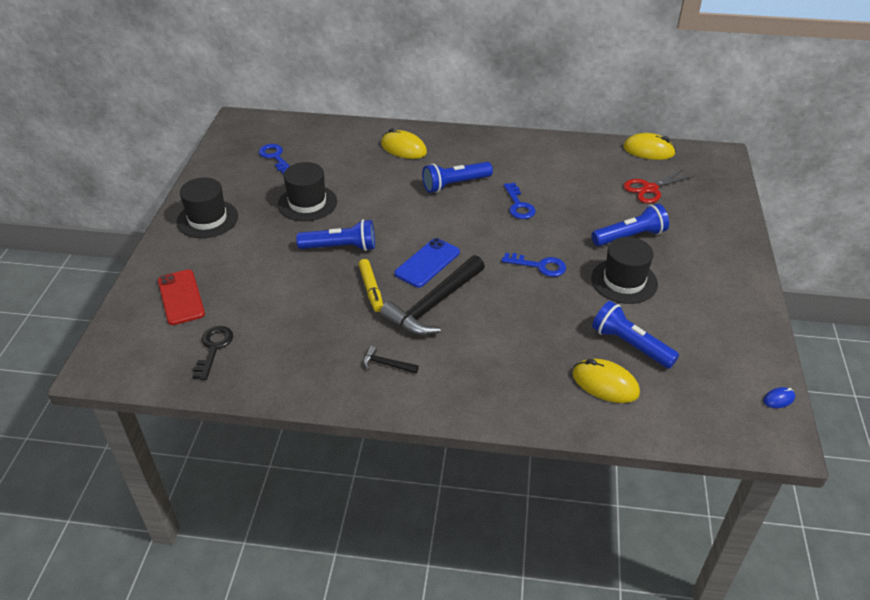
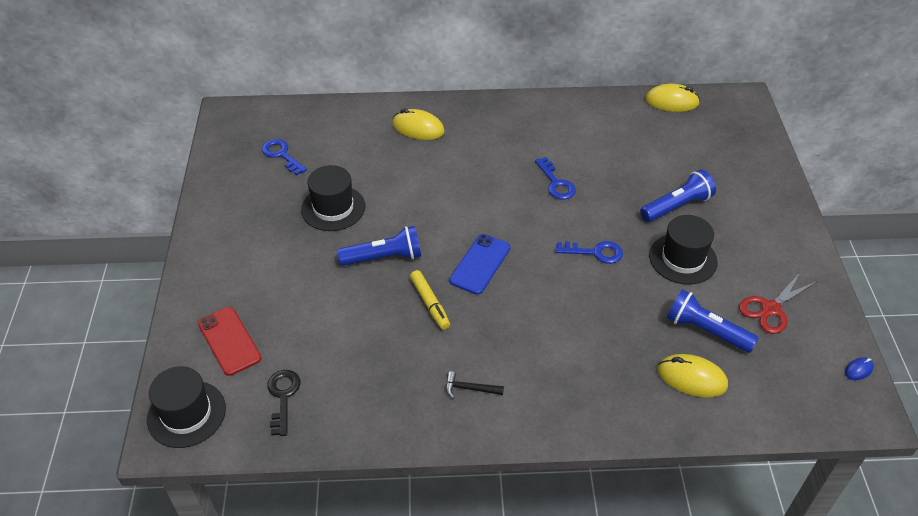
camera: 10 degrees left, 5 degrees up
black hat [177,178,238,238] -> black hat moved to [147,366,226,448]
black hammer [380,255,485,336] -> none
blue flashlight [422,162,493,193] -> none
red scissors [623,169,694,204] -> red scissors moved to [739,273,816,334]

